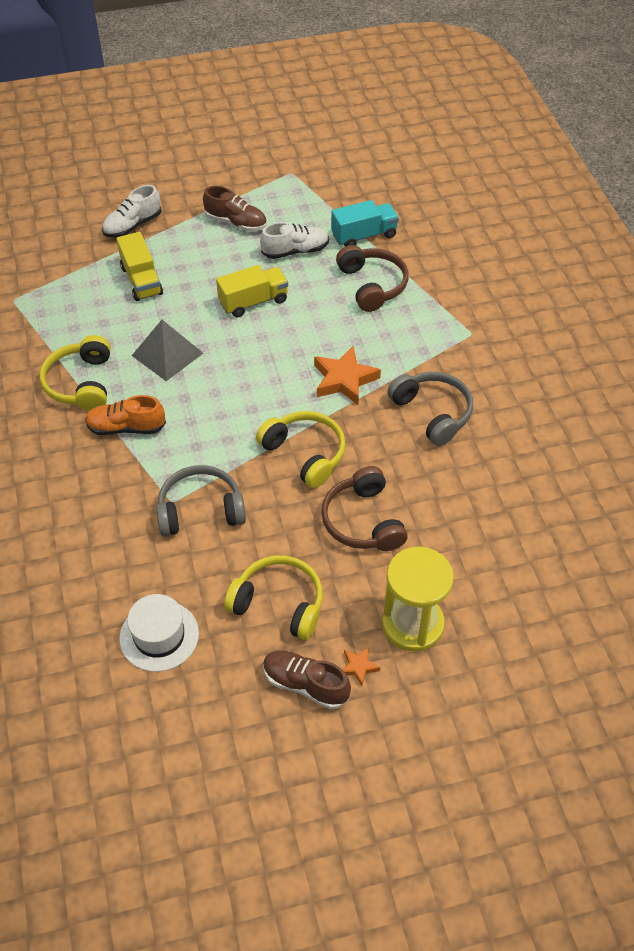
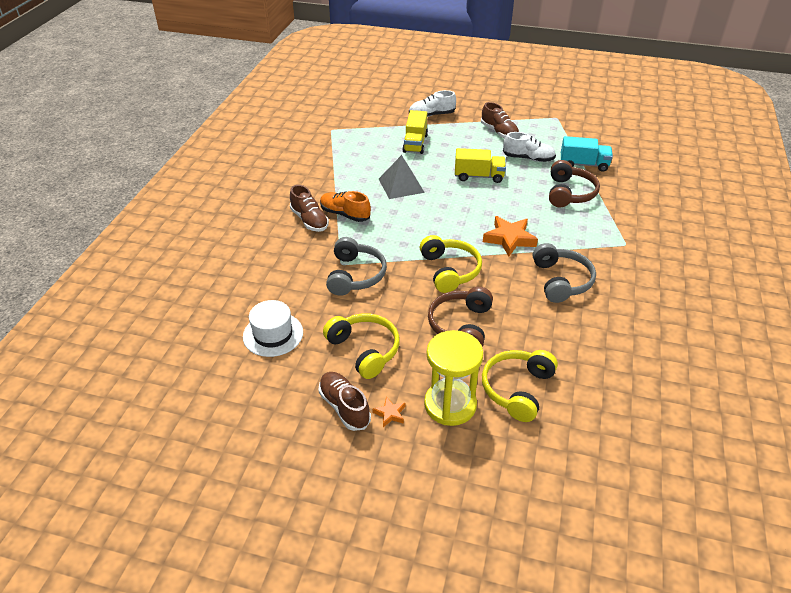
camera: 30 degrees right, 10 degrees down
yellow headphones [39,335,110,411] -> yellow headphones moved to [482,350,558,422]
grey headphones [156,465,246,536] -> grey headphones turned 75 degrees clockwise [326,237,387,296]
none -> brown shoe [290,185,329,232]

